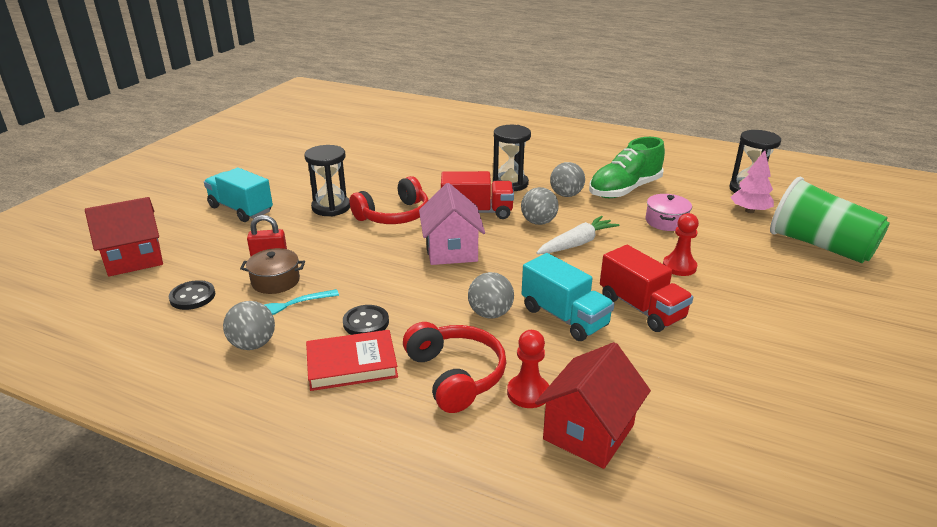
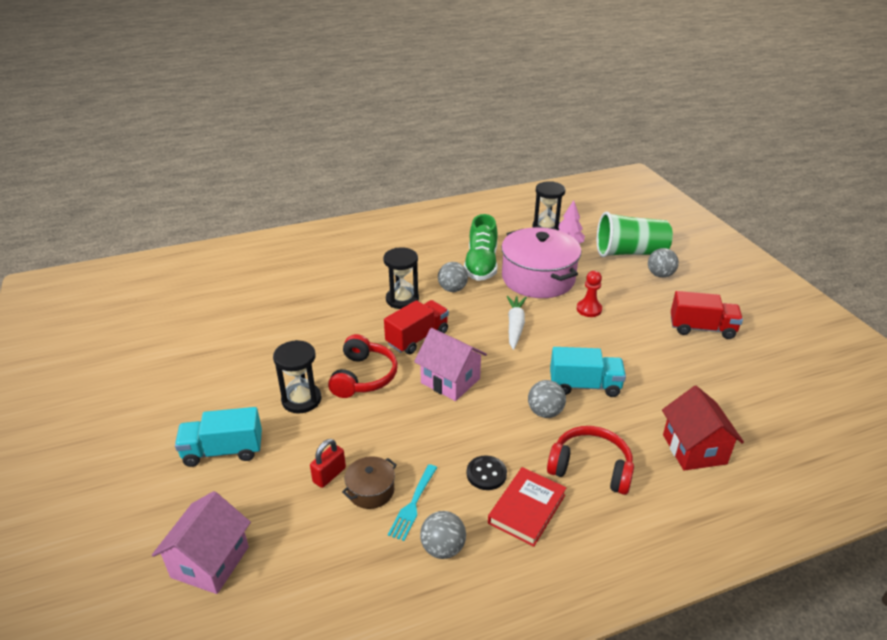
camera: 45 degrees left, 5 degrees up
red house [85,197,163,276] -> pink house [152,491,251,594]
black button [169,280,215,310] -> none
red pawn [507,330,549,408] -> none
grey ball [521,187,559,225] -> grey ball moved to [648,248,679,278]
red truck [600,245,693,332] -> red truck moved to [671,291,743,339]
pink pot [646,194,692,231] -> pink pot [501,227,581,298], size x2.23

